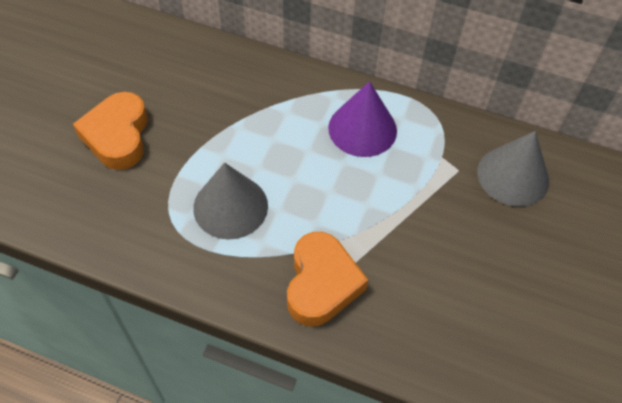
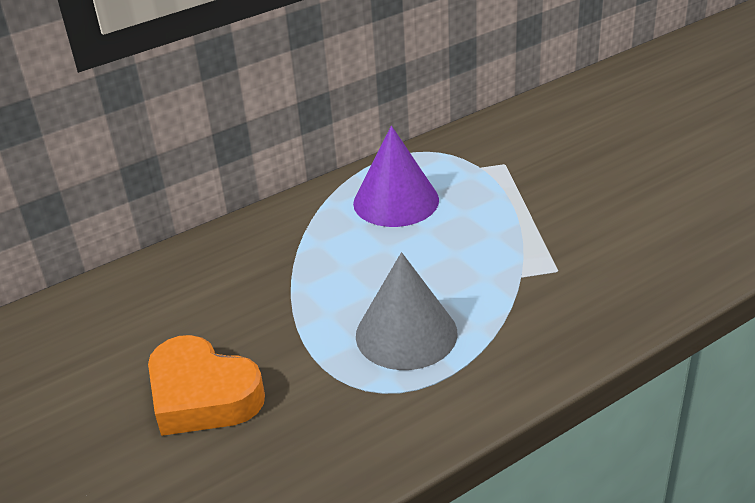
camera: 50 degrees left, 20 degrees down
orange heart [287,232,368,326] -> none
grey cone [477,131,549,206] -> none

